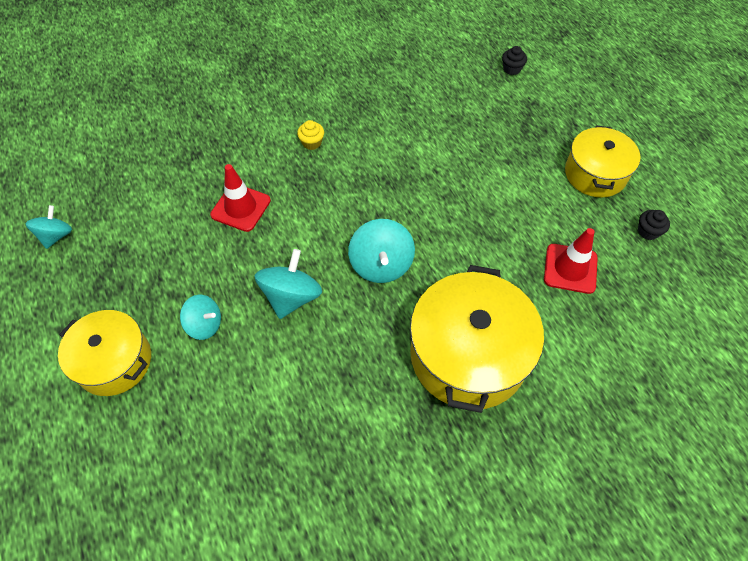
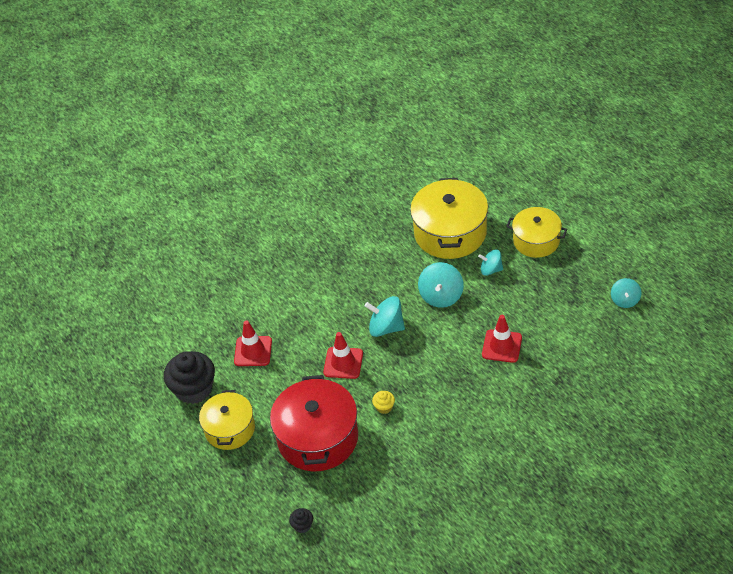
camera: 175 degrees right, 10 degrees down
yellow cupcake [297,120,324,150] -> yellow cupcake moved to [372,391,395,414]
turquoise spinning top [348,219,415,283] -> turquoise spinning top turned 60 degrees counterclockwise [365,296,405,337]
yellow pot [410,265,544,413] -> yellow pot moved to [410,178,488,259]
black cupcake [638,210,670,240] -> black cupcake [164,351,215,404], size x2.31
none -> red pot [270,375,358,471]
none -> red traffic cone [323,332,363,379]

